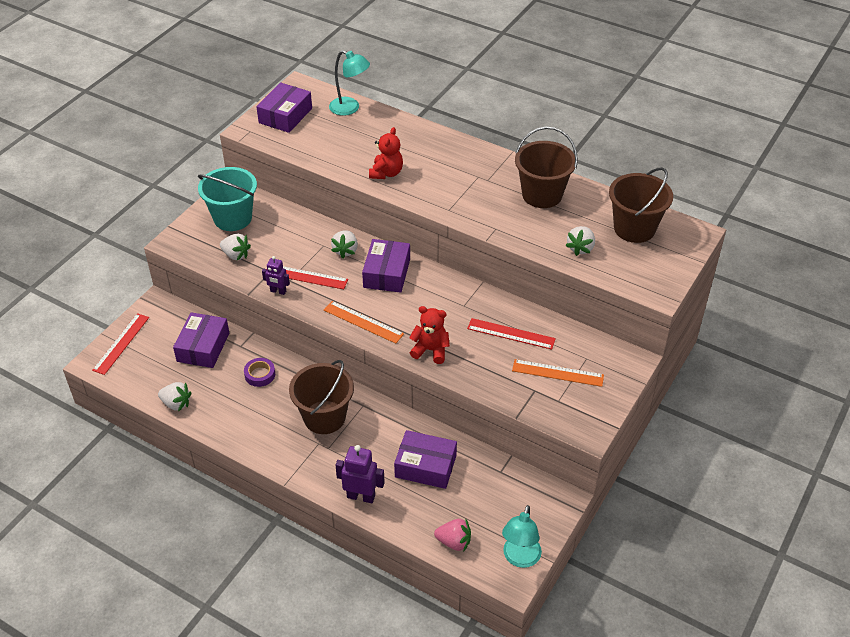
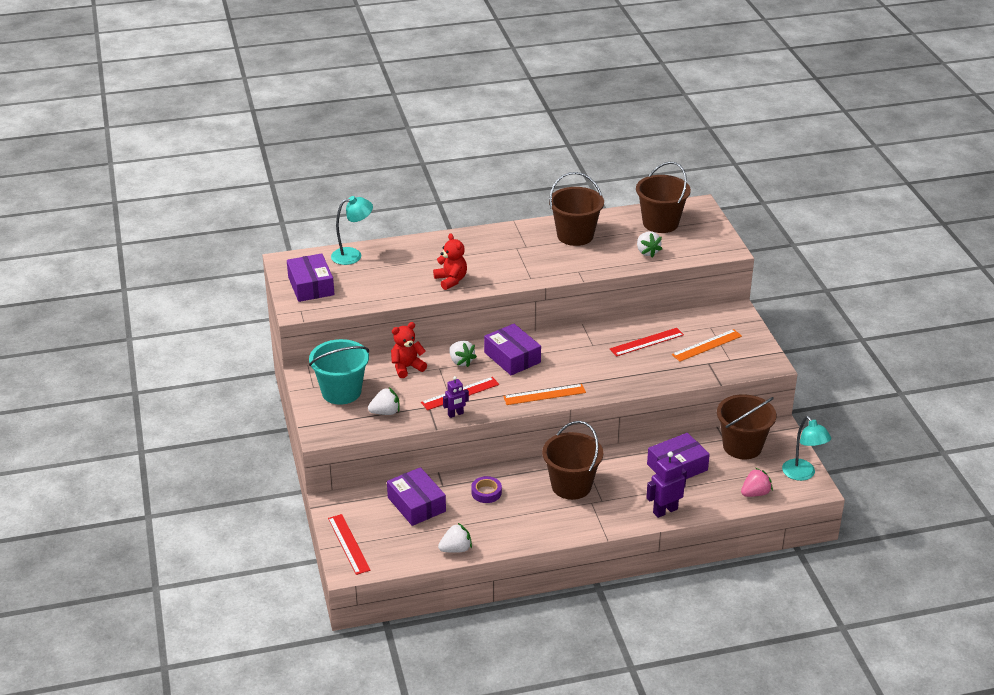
camera: 45 degrees left, 10 degrees down
red teddy bear [409,306,450,364] -> red teddy bear moved to [391,322,427,378]
none -> brown bucket [717,394,777,459]

